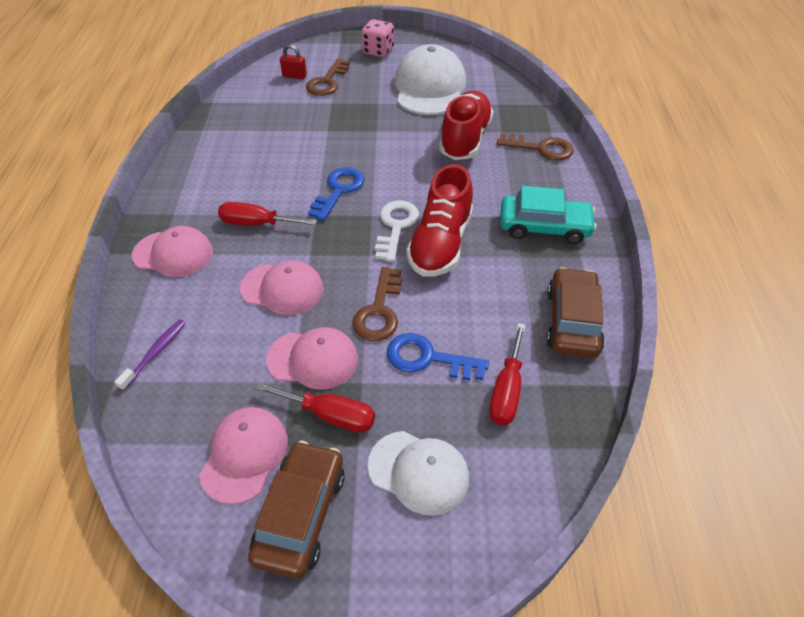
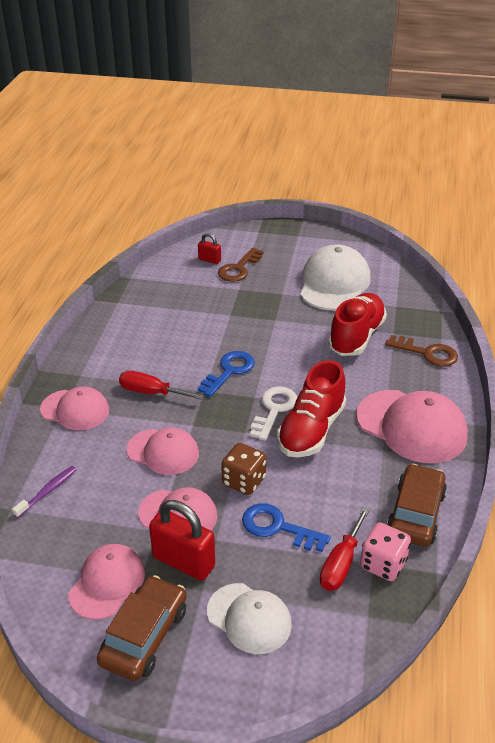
camera: 10 degrees right, 10 degrees down
red screwdriver [255,382,375,432] -> red padlock [149,500,215,581]
brown key [352,267,402,341] -> brown dice [221,443,266,495]
pink dice [361,19,394,57] -> pink dice moved to [360,522,411,581]
turquoise car [500,186,597,244] -> pink cap [356,390,468,463]

